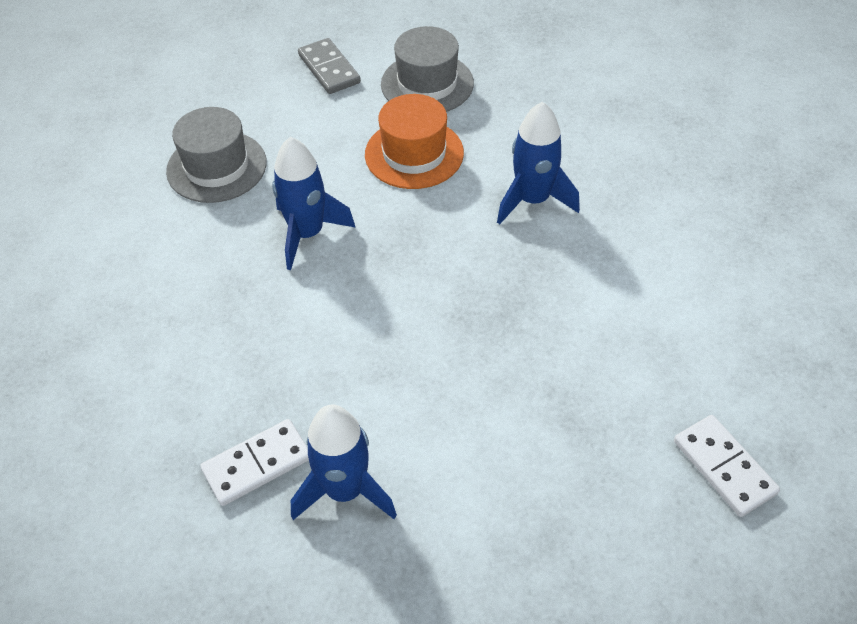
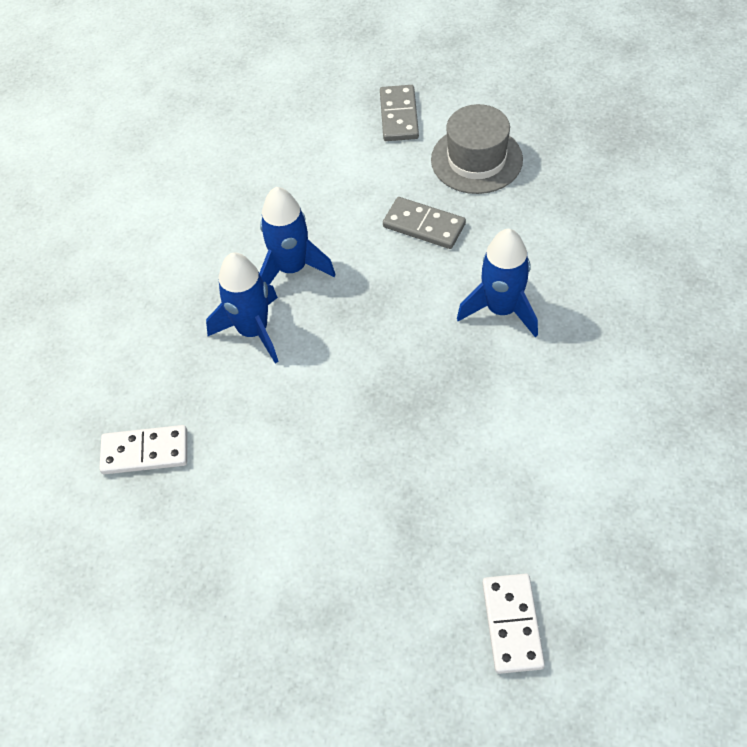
camera: 30 degrees right, 5 degrees up
grey hat [166,107,267,203] -> none
blue rocket [291,405,397,520] -> blue rocket moved to [206,252,279,363]
orange hat [365,94,464,189] -> grey domino [383,197,466,249]

